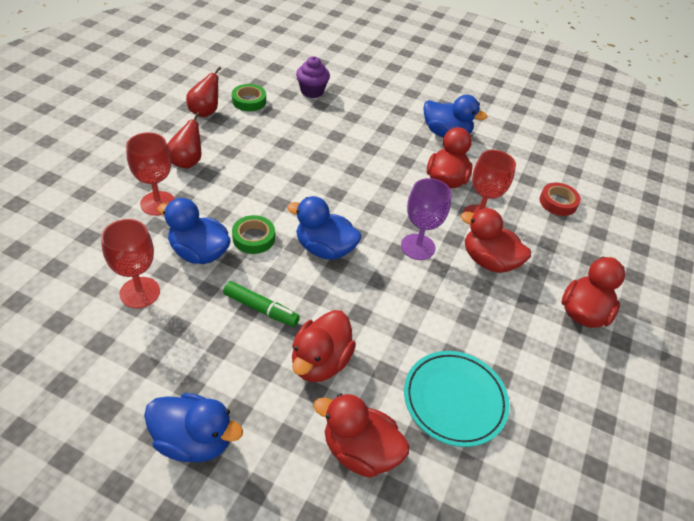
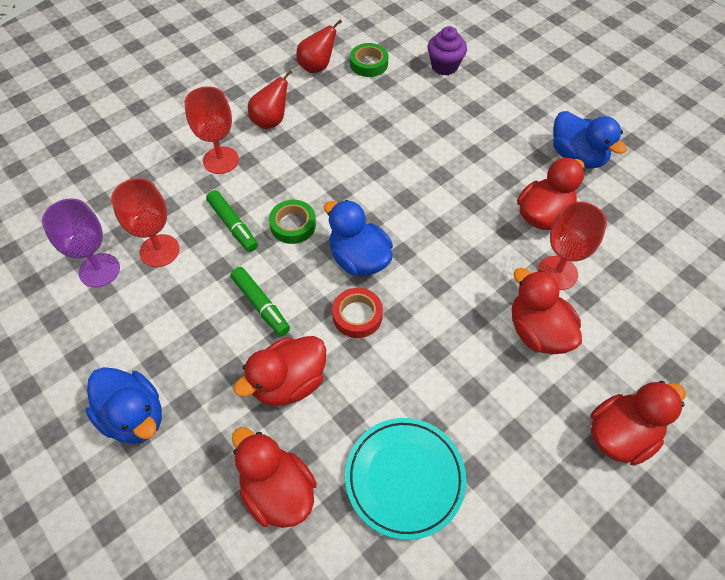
camera: 30 degrees right, 10 degrees up
blue duck [157,198,231,264] -> green marker [206,190,258,252]
purple goblet [401,178,452,260] -> purple goblet moved to [42,198,120,288]
red tape [539,183,581,216] -> red tape moved to [332,288,383,338]

